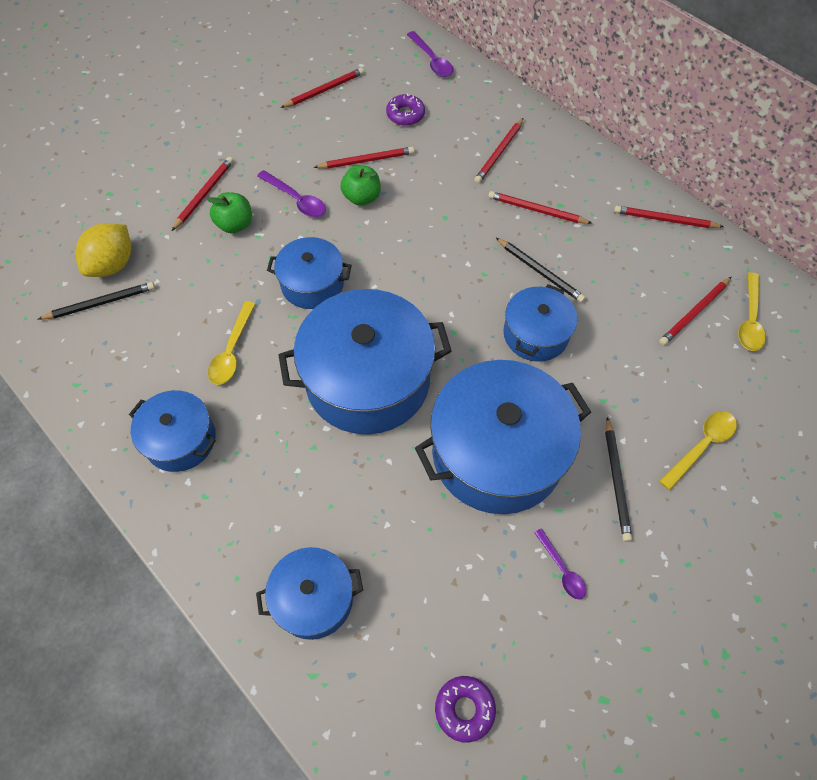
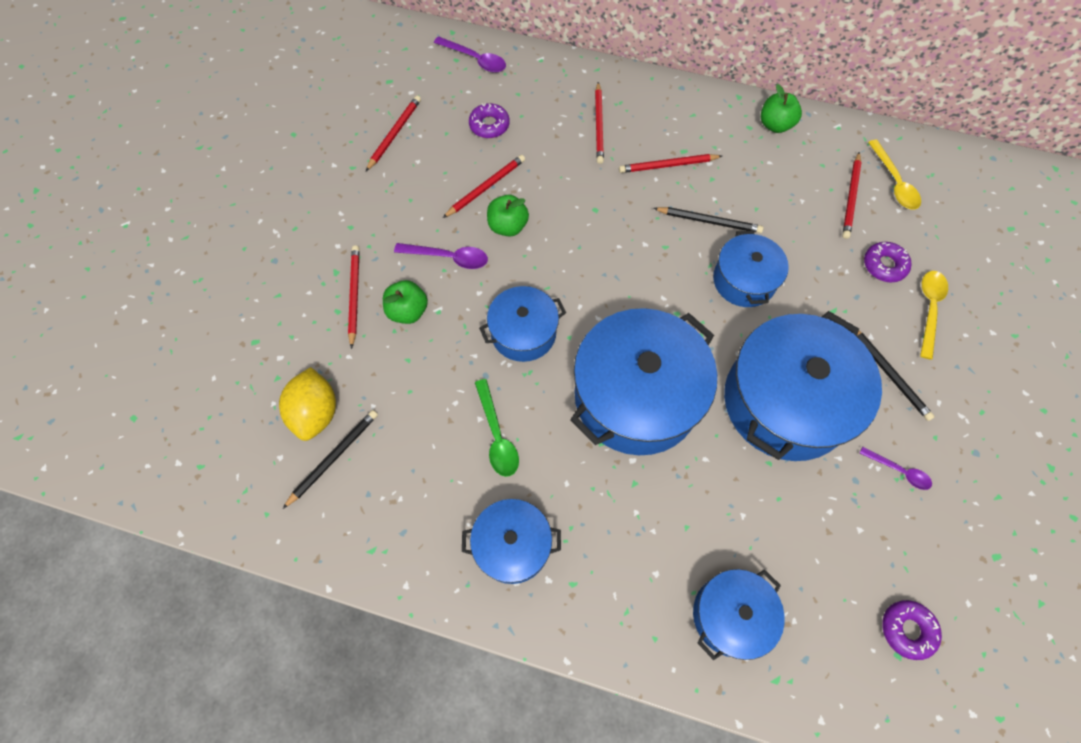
camera: 30 degrees left, 5 degrees up
yellow spoon [208,301,255,385] -> green spoon [475,379,519,477]
red pencil [614,206,724,228] -> green apple [761,84,802,133]
none -> purple donut [864,242,912,283]

